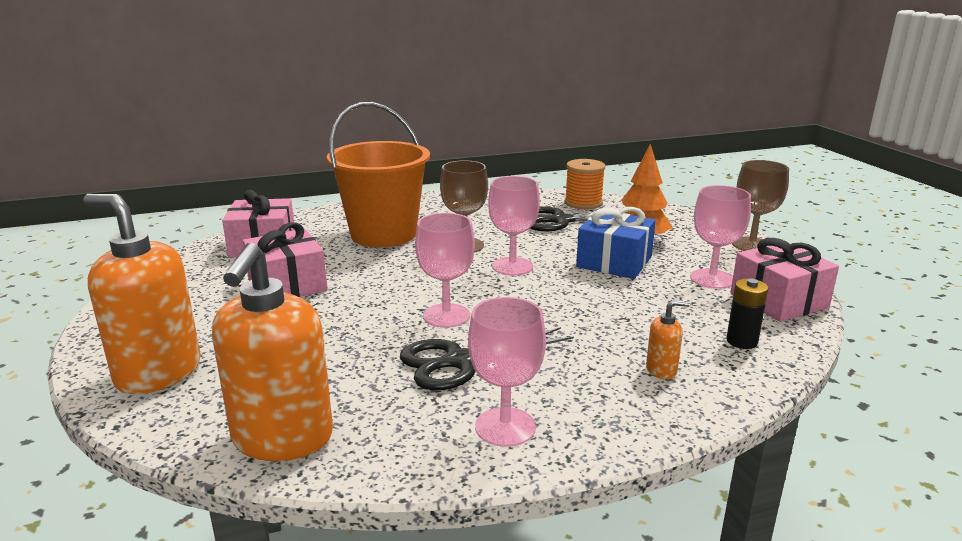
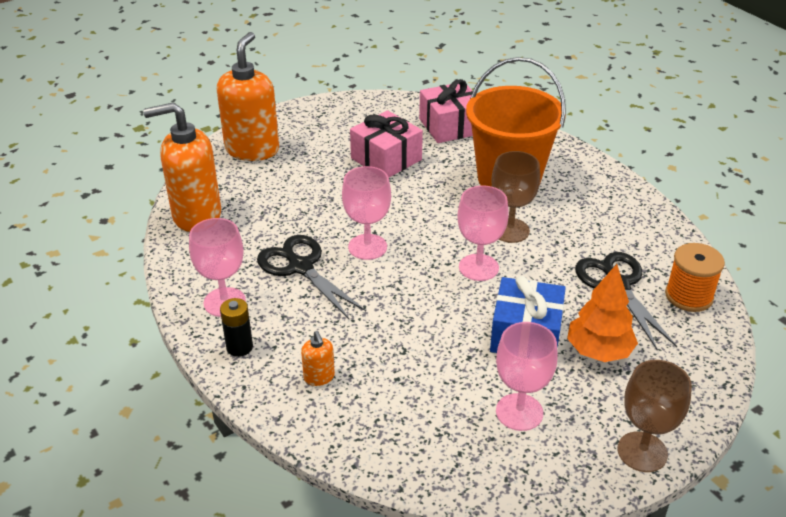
camera: 75 degrees right, 15 degrees up
black battery [726,279,768,349] -> black battery moved to [220,298,253,357]
pink gift [730,238,839,322] -> none

